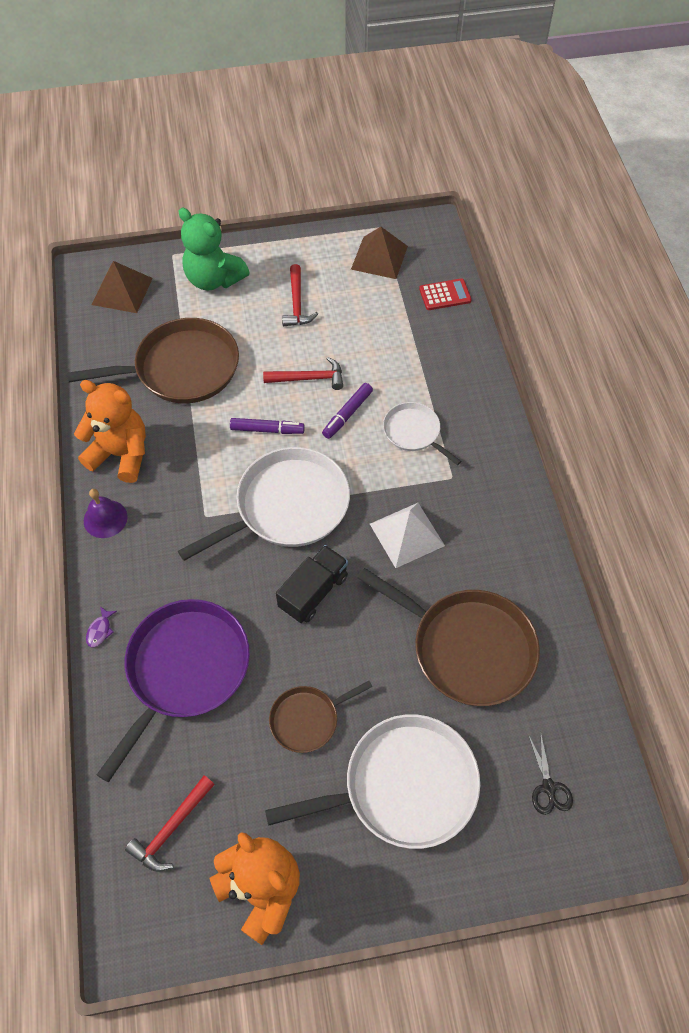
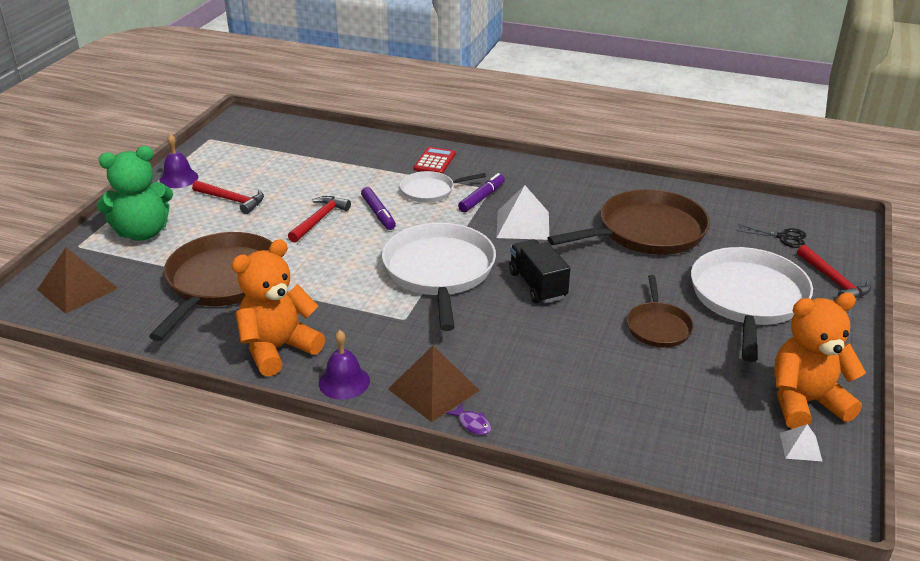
camera: 60 degrees left, 25 degrees down
purple pan [97,599,250,782] -> none
red hammer [125,775,215,872] -> red hammer moved to [797,245,871,298]
purple marker [230,418,305,434] -> purple marker moved to [458,173,505,212]
brown pyramid [351,227,408,279] -> brown pyramid moved to [388,346,480,422]
red calculator [419,278,472,310] -> red calculator moved to [414,147,455,174]
none -> purple bell [159,134,198,188]
none -> white pyramid [780,424,822,461]

